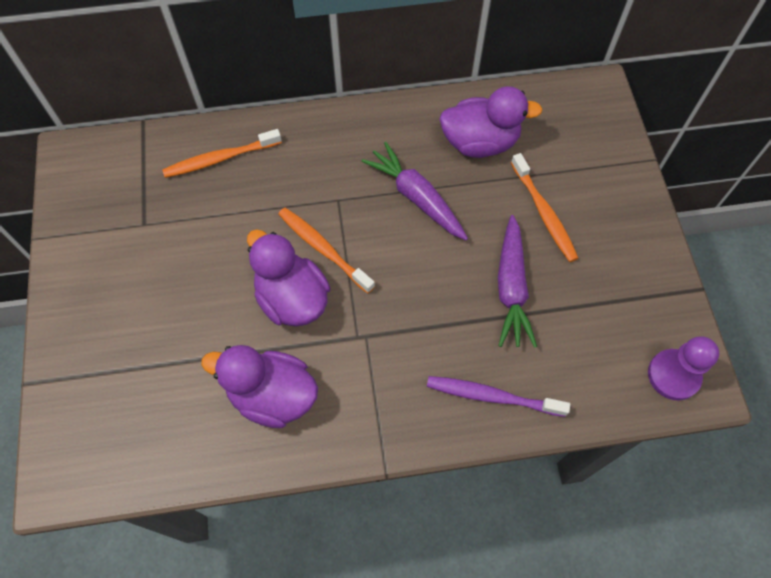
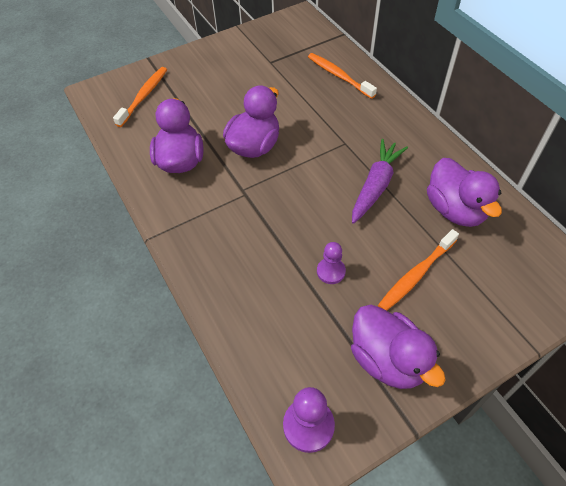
camera: 70 degrees right, 10 degrees down
orange toothbrush [278,208,375,293] -> orange toothbrush moved to [113,67,167,127]
purple toothbrush [427,376,570,417] -> none
purple carrot [498,215,537,348] -> purple pawn [317,242,346,284]
none -> purple duck [351,305,446,389]

